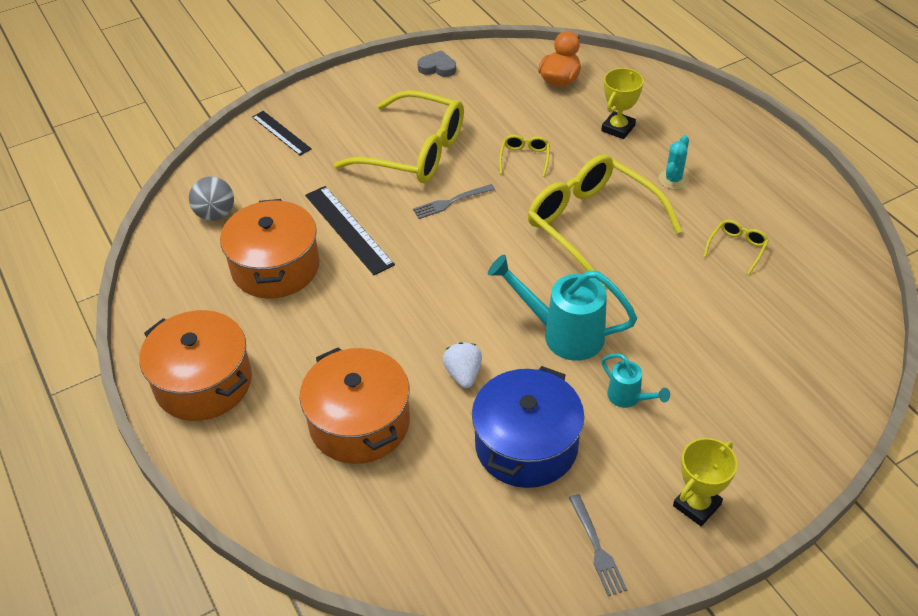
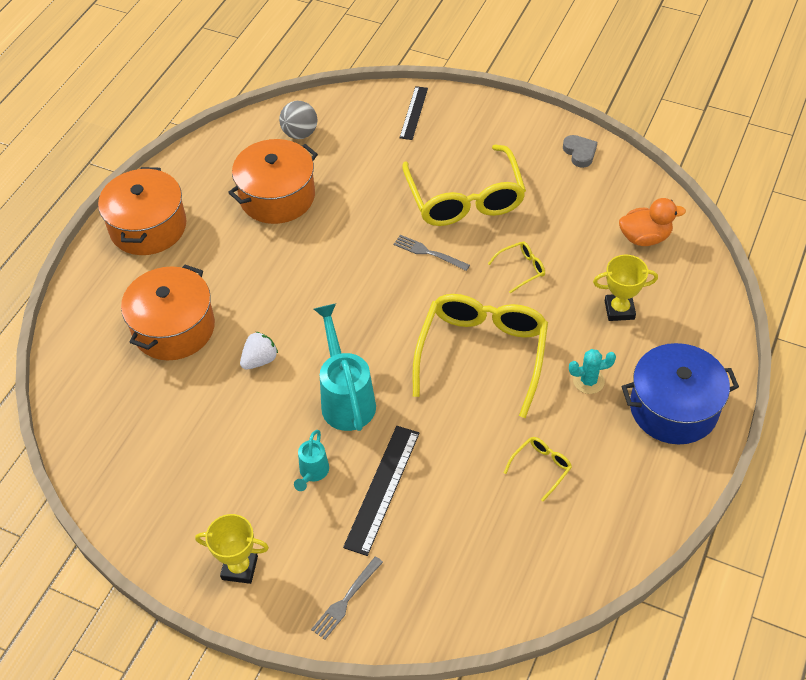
camera: 55 degrees right, 5 degrees up
black ruler [305,186,395,275] -> black ruler moved to [343,426,420,556]
blue pot [472,366,584,488] -> blue pot moved to [622,343,739,444]
grey fork [569,494,627,596] -> grey fork moved to [311,556,383,640]
yellow glasses [703,220,769,275] -> yellow glasses turned 45 degrees counterclockwise [504,437,572,501]

